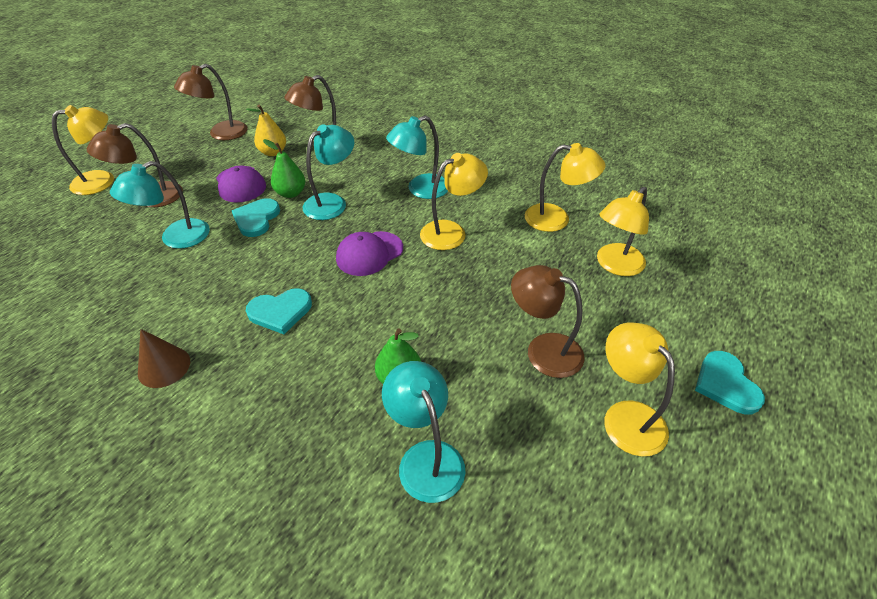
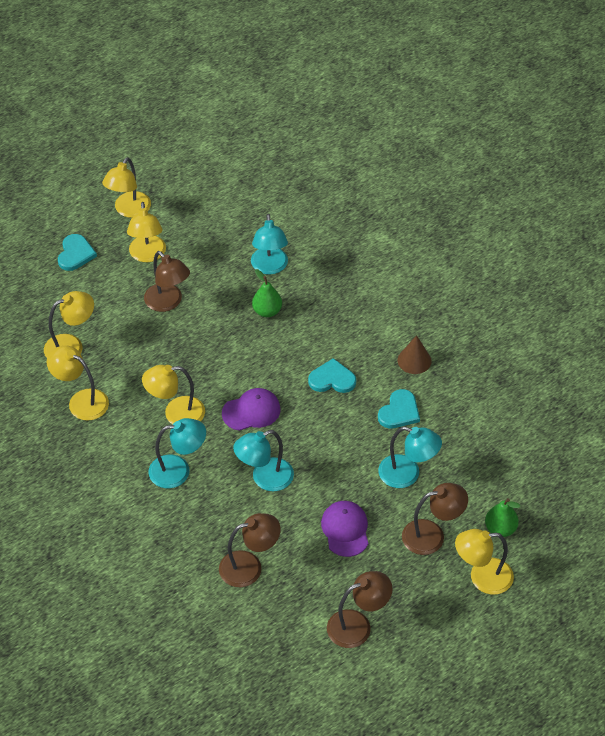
camera: 160 degrees left, 5 degrees up
turquoise lamp [110,161,210,249] -> turquoise lamp turned 45 degrees clockwise [378,427,442,488]
turquoise heart [232,198,280,237] -> turquoise heart moved to [378,389,420,428]
yellow pear [246,105,286,156] -> none
green pear [263,139,305,198] -> green pear moved to [485,498,520,537]
none -> yellow lamp [102,157,151,218]

